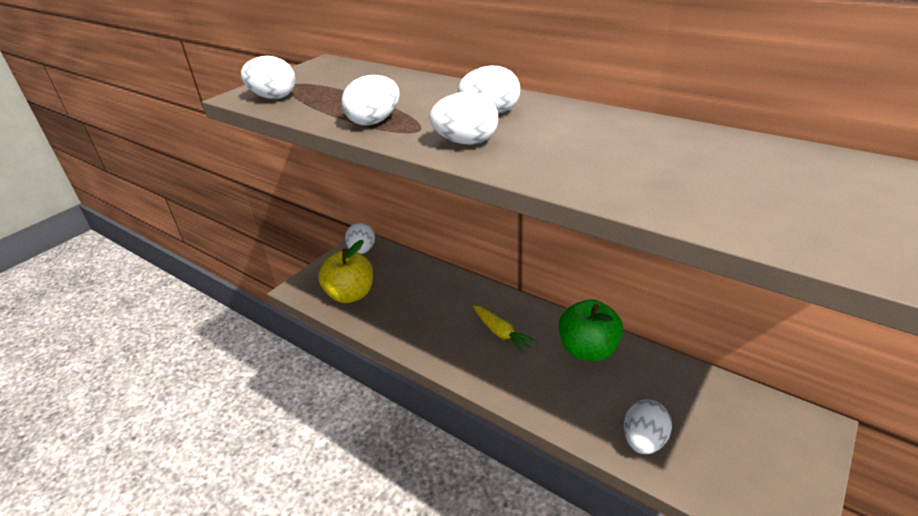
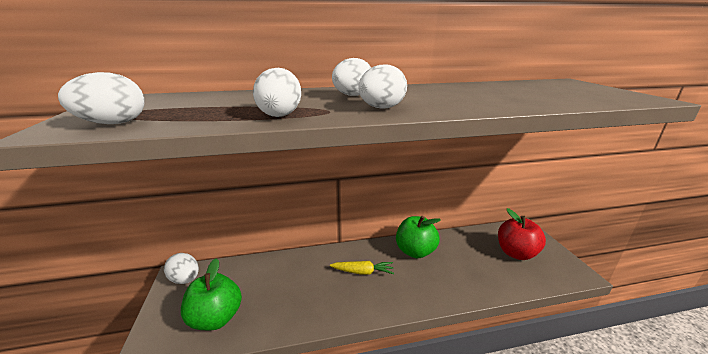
camera: 50 degrees left, 10 degrees down
yellow apple [318,240,373,303] -> green apple [181,258,242,330]
white egg [624,400,672,454] -> none
none -> red apple [498,208,546,260]

